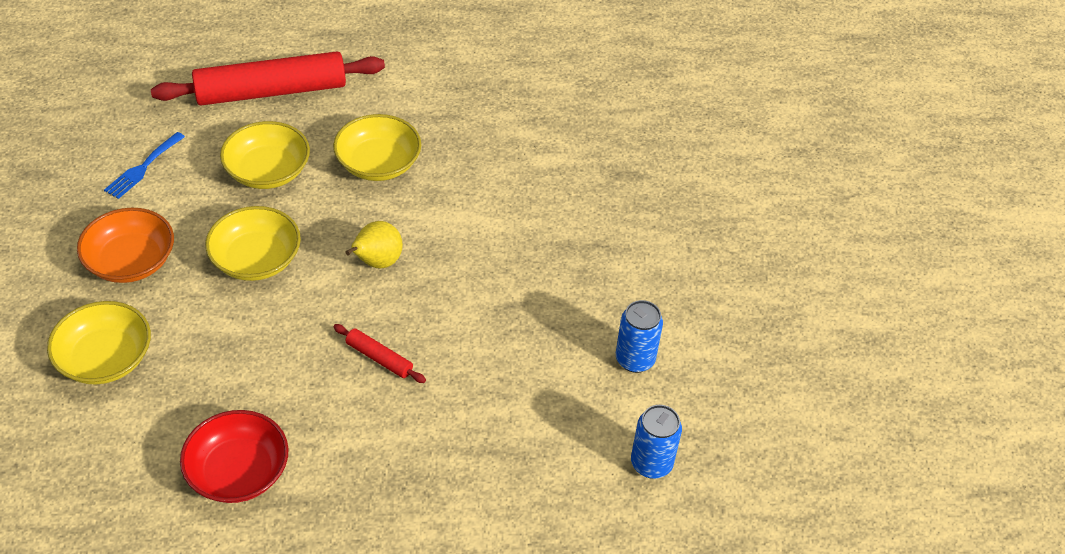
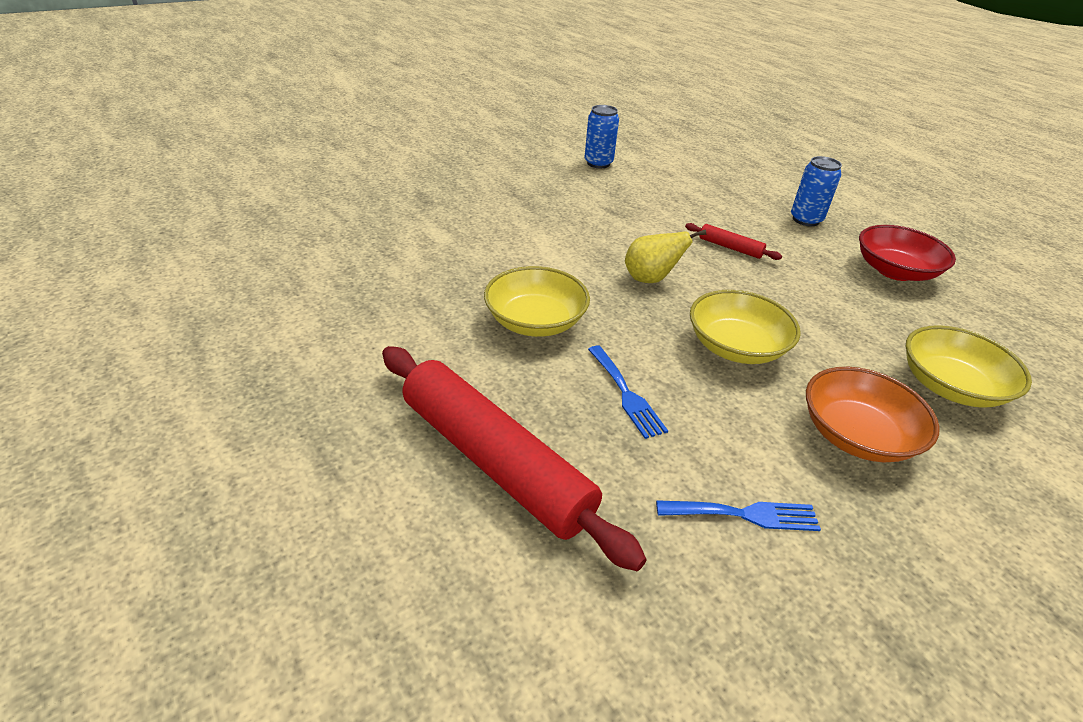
camera: 120 degrees left, 10 degrees down
yellow bowl [220,121,310,189] -> blue fork [588,346,668,439]
red rolling pin [333,324,426,383] -> red rolling pin turned 60 degrees counterclockwise [685,223,782,260]
blue can [631,405,682,479] -> blue can moved to [791,156,842,226]

